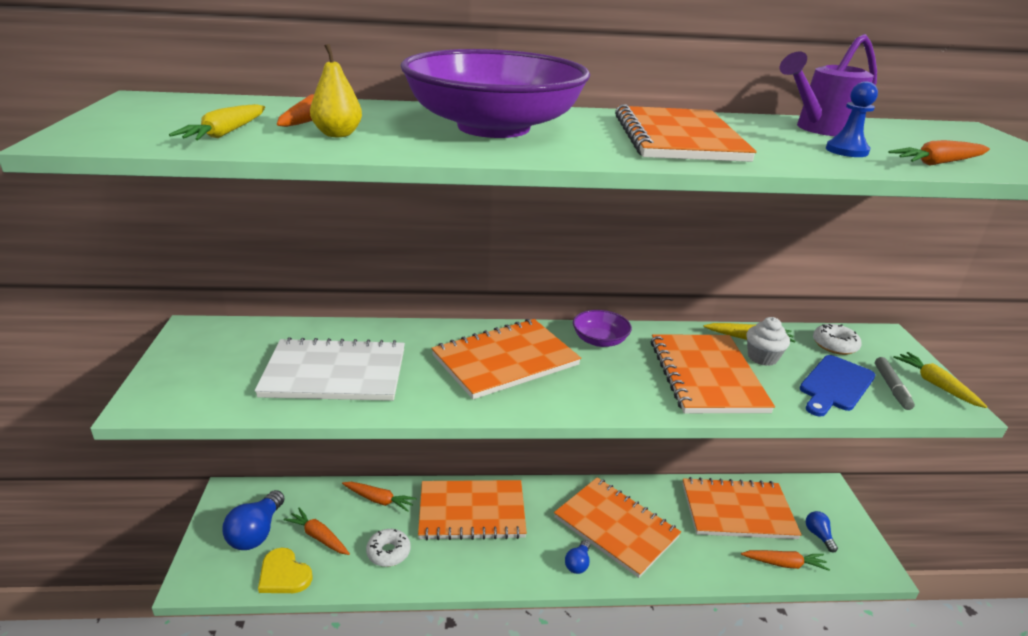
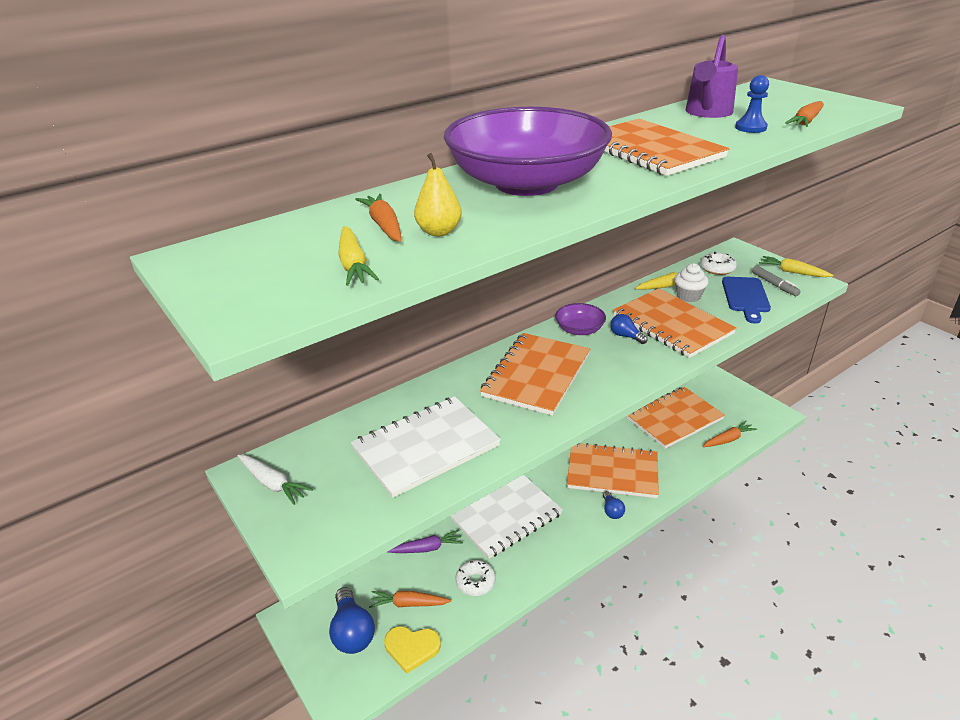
camera: 30 degrees left, 5 degrees up
orange carrot [342,482,417,512] -> purple carrot [388,530,463,553]
orange notebook [418,480,527,540] -> white notebook [451,475,563,559]
blue light bulb [806,511,838,553] -> blue light bulb moved to [610,314,647,344]
none -> white carrot [237,455,313,505]

